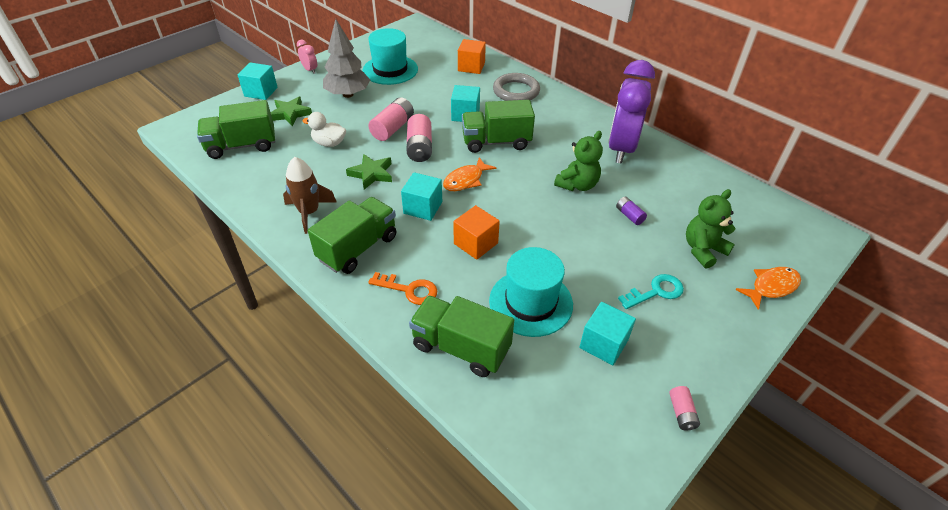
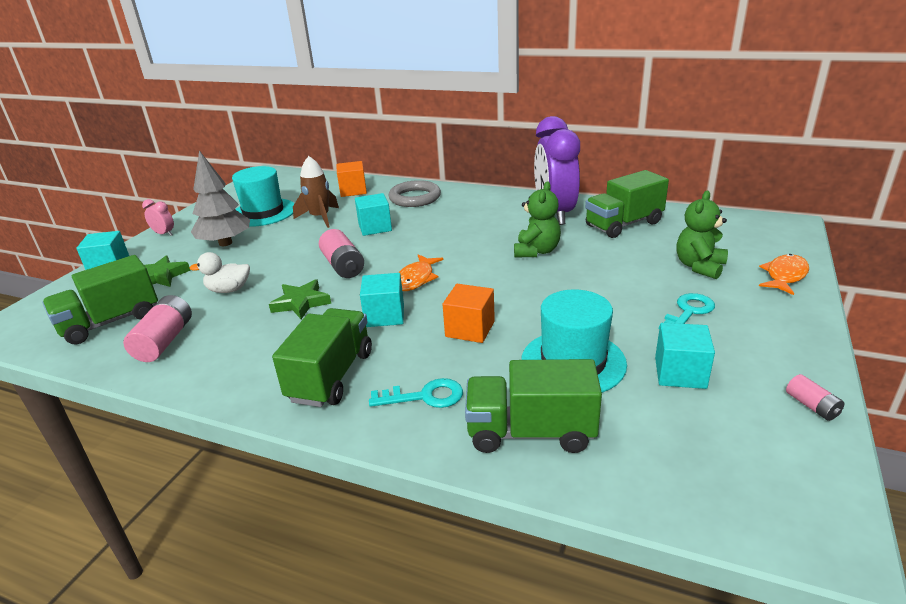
camera: 20 degrees left, 15 degrees down
brown rocket [283,157,337,234] -> brown rocket moved to [293,156,339,228]
pink battery [368,97,414,141] -> pink battery moved to [123,295,192,362]
orange key [368,272,437,305] -> turquoise key [369,378,463,408]
green truck [462,100,535,153] -> green truck moved to [585,170,669,238]
purple battery [616,197,647,225] -> none

